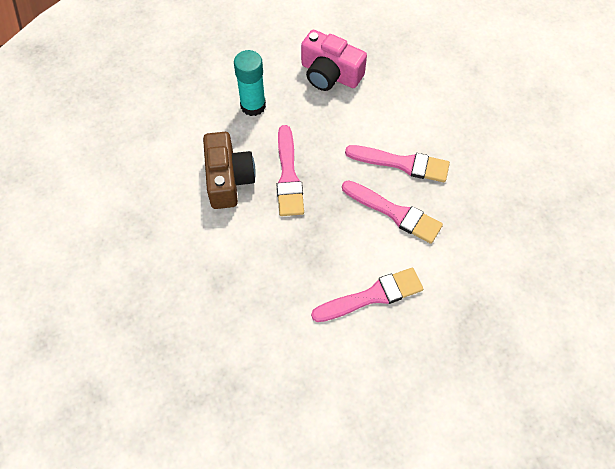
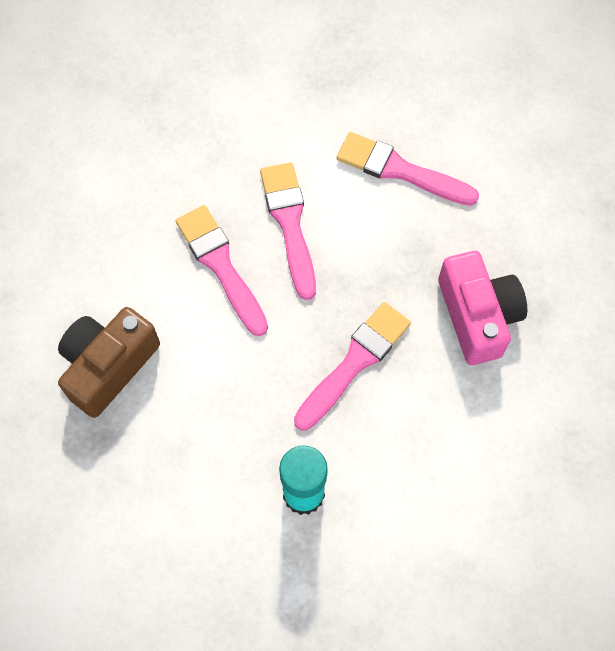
camera: 135 degrees left, 5 degrees up
brown camera [203,132,256,209] -> brown camera moved to [58,307,160,418]
pink camera [301,30,367,91] -> pink camera moved to [438,251,527,365]

